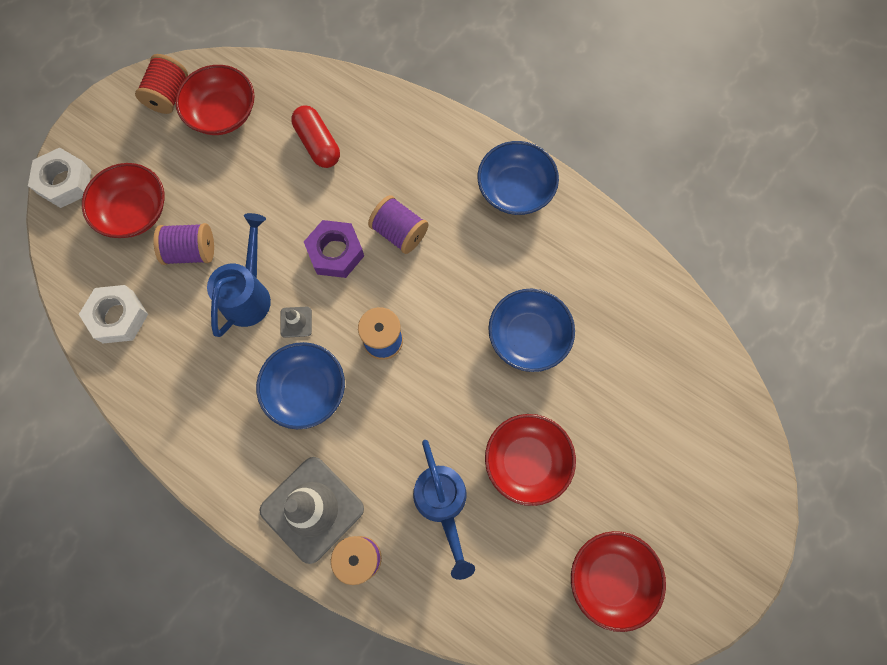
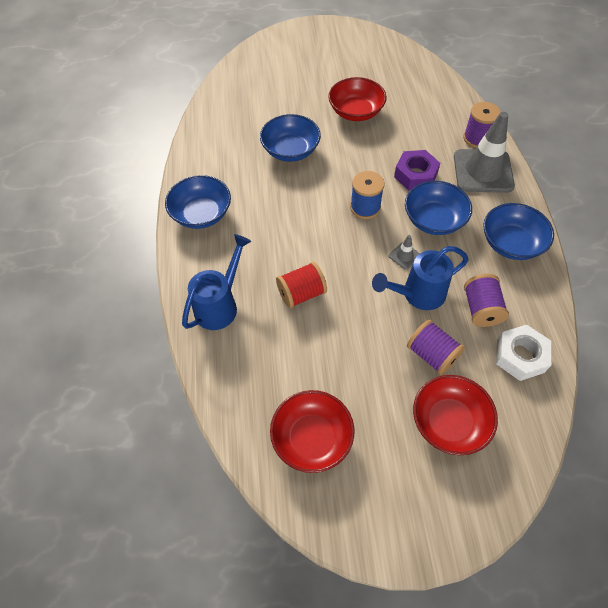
camera: 130 degrees left, 15 degrees down
white nut [28,148,91,208] -> none
red spool [135,54,188,114] -> red spool moved to [276,262,327,308]
red capsule [291,106,340,168] -> none
purple nut [304,220,364,278] -> purple nut moved to [394,150,440,190]
purple spool [368,195,428,254] -> purple spool moved to [464,274,509,327]
blue watering can [413,440,475,580] -> blue watering can moved to [182,234,251,330]
red bowl [571,531,666,632] -> none
none -> blue bowl [483,203,554,260]

